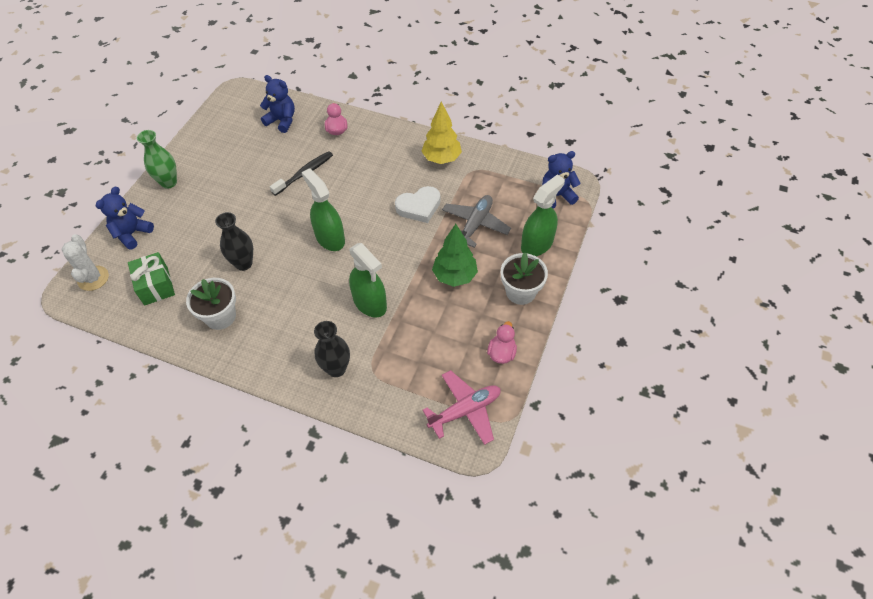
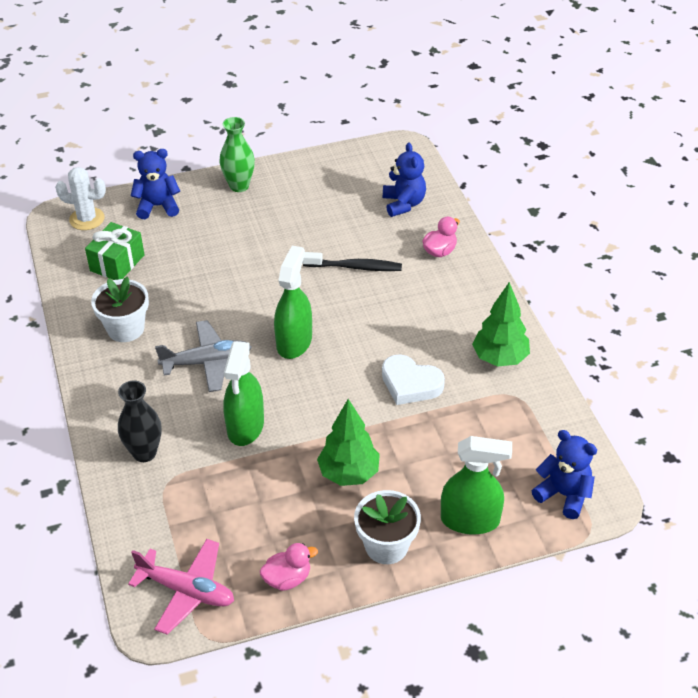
camera: 50 degrees right, 10 degrees down
white cactus [62,234,109,291] -> white cactus turned 60 degrees clockwise [55,167,106,230]
black vase [215,212,253,271] -> none
yellow tree [421,101,462,164] -> green tree [472,282,530,367]
grey plane [442,195,511,248] -> grey plane moved to [155,320,252,392]

